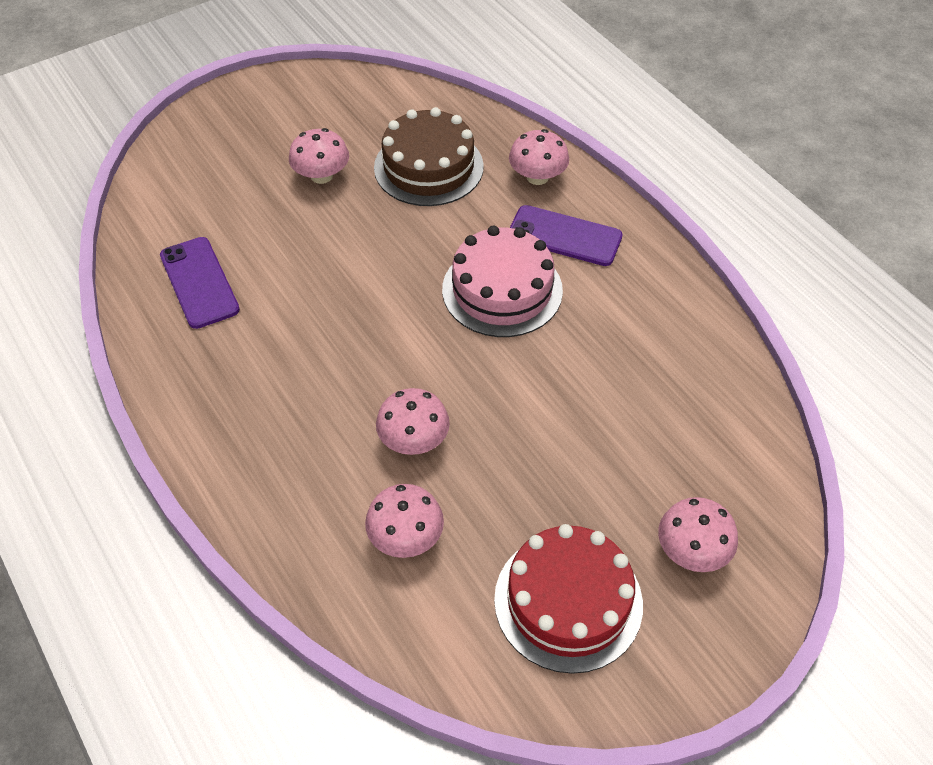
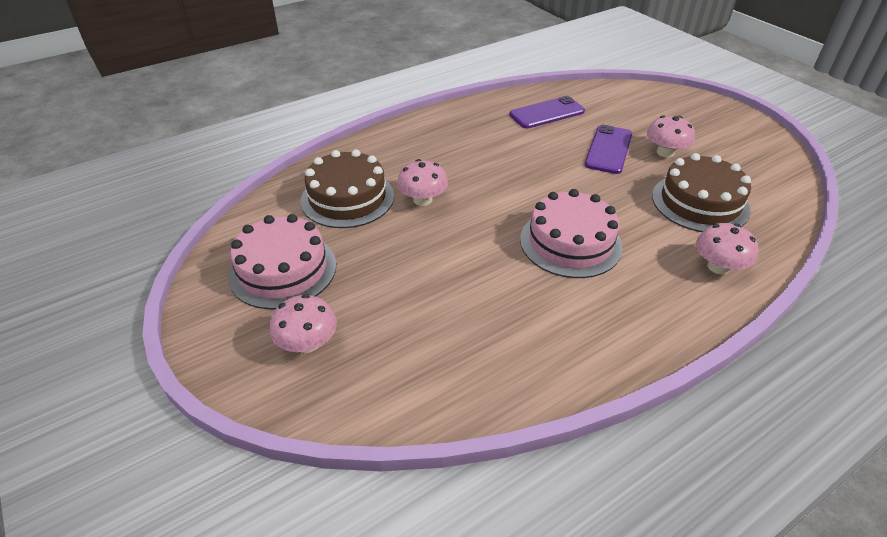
camera: 90 degrees right, 10 degrees down
pink mushroom [365,484,444,558] -> brown cake [301,149,394,228]
red cake [494,524,643,674] -> pink cake [228,214,336,309]
purple phone [510,205,623,266] -> purple phone moved to [585,125,632,174]

